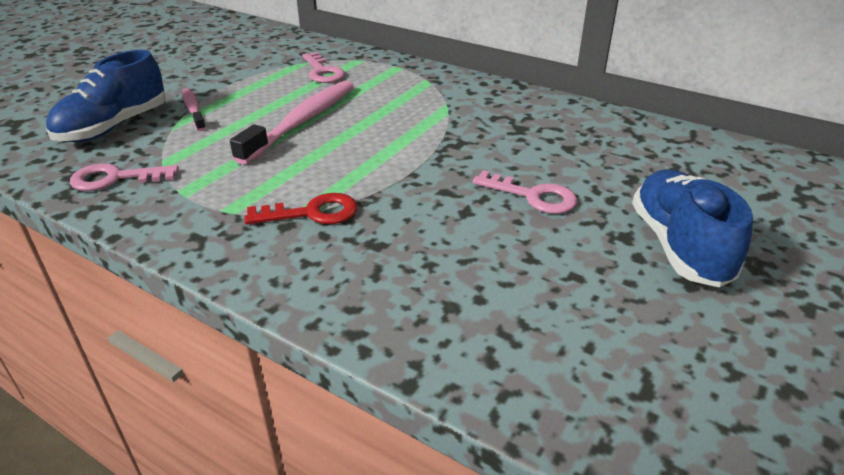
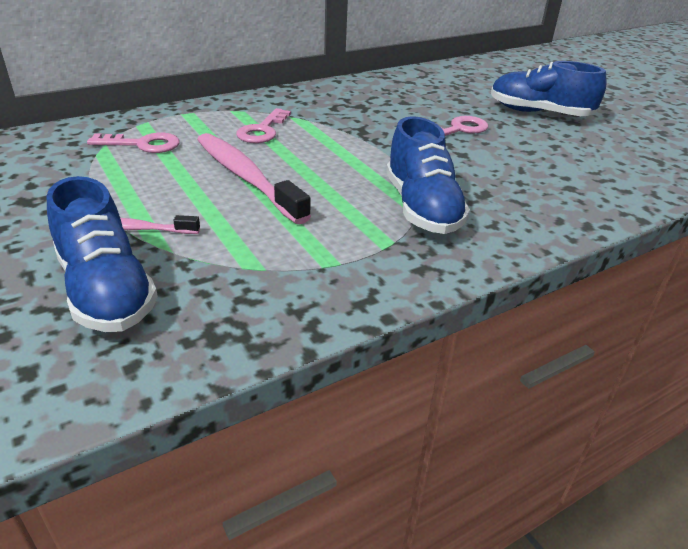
camera: 65 degrees left, 0 degrees up
pink key [70,163,179,191] -> pink key moved to [236,108,291,143]
red key [244,193,357,224] -> blue shoe [386,116,470,234]

